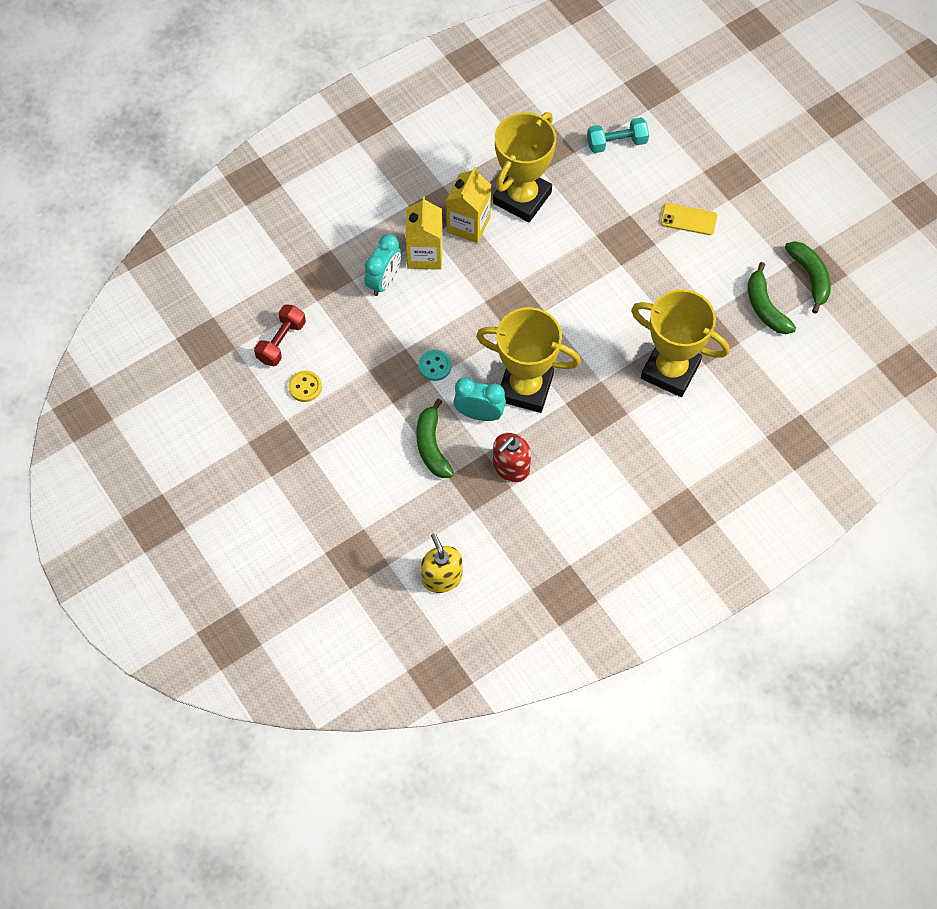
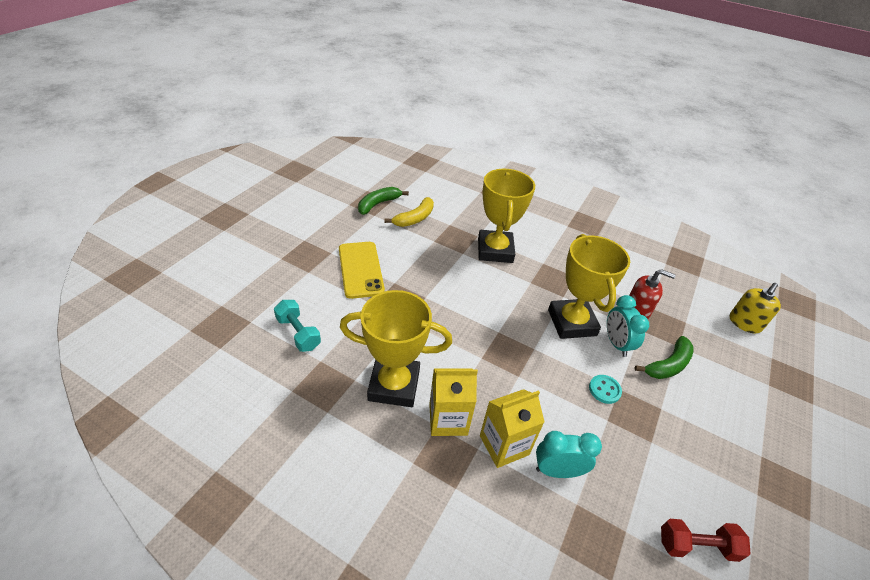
camera: 120 degrees left, 20 degrees down
yellow button [288,371,322,402] -> none
yellow phone [661,203,717,235] -> yellow phone [339,242,385,299], size x1.69
green banana [748,262,796,334] -> yellow banana [385,197,434,227]

